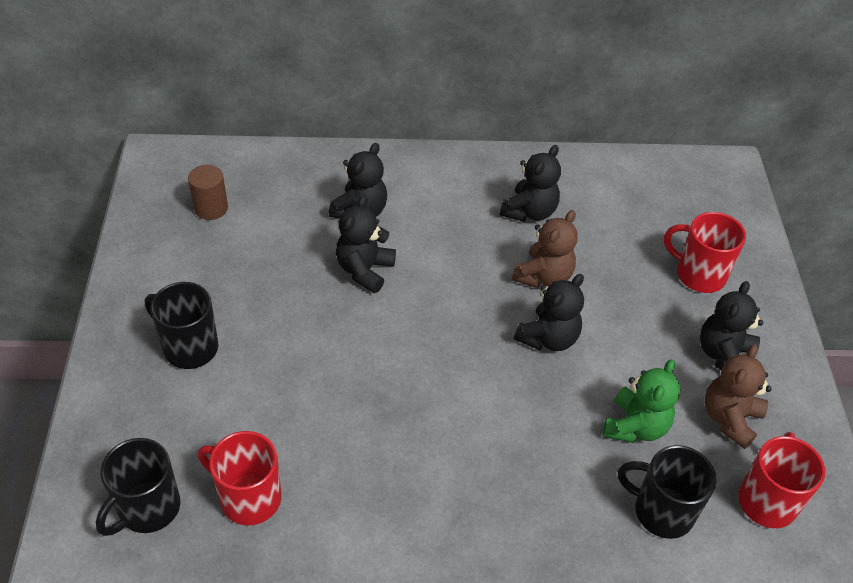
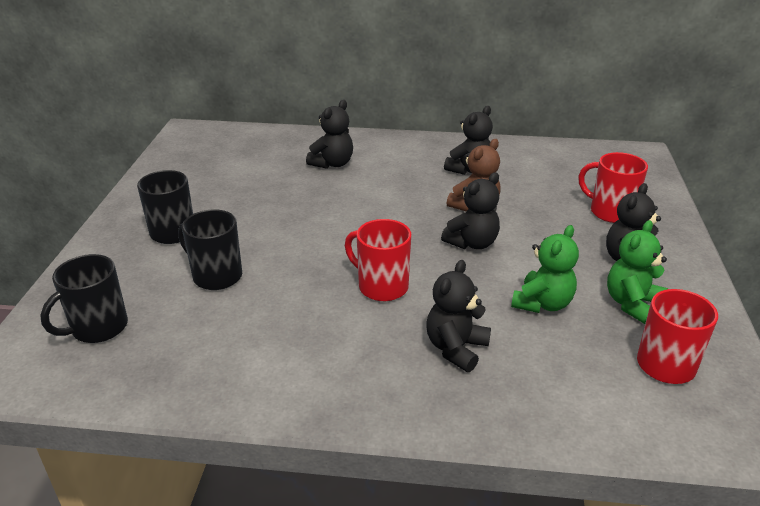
camera: 10 degrees right, 15 degrees down
brown cylinder [188,165,228,220] -> none
red mug [198,431,281,525] -> red mug moved to [345,219,411,301]
black teddy bear [336,195,396,293] -> black teddy bear moved to [426,260,491,372]
black mug [618,445,717,539] -> black mug moved to [178,209,242,290]
brown teddy bear [705,344,772,449] -> green teddy bear [607,220,668,324]

